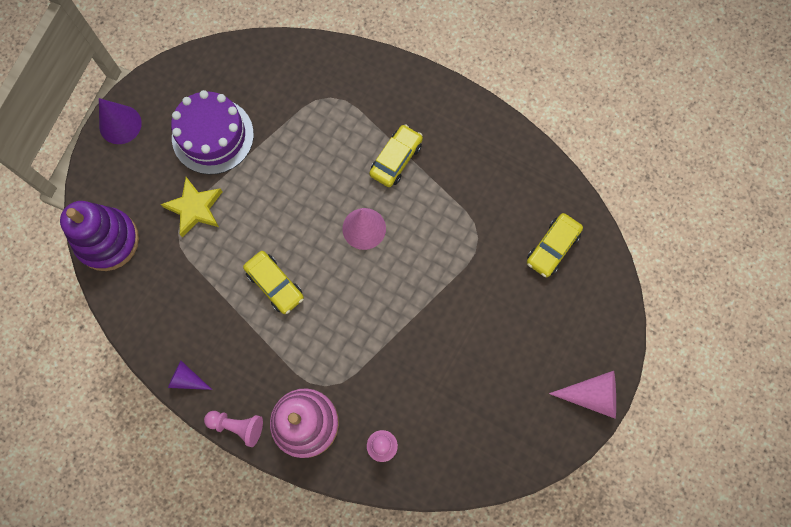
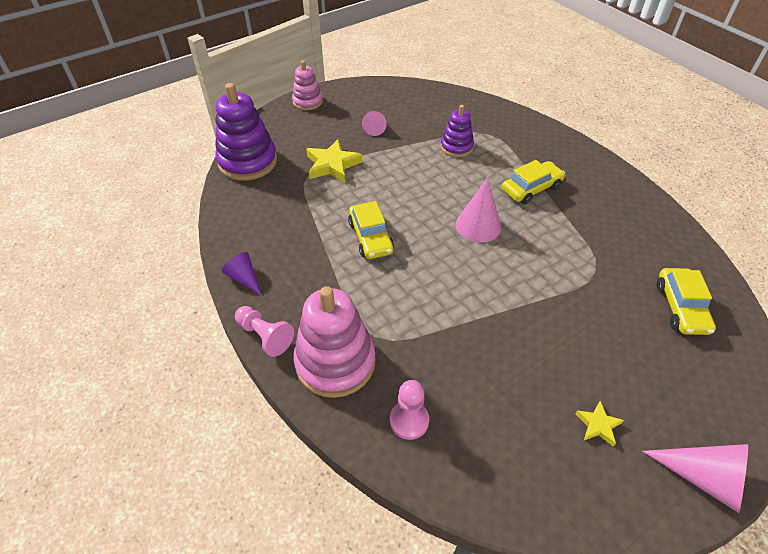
camera: 25 degrees right, 25 degrees down
purple cone [99,98,142,144] -> pink stacking toy [292,60,323,110]
purple cake [171,90,254,175] -> pink cone [362,111,387,136]
yellow car [527,213,583,277] -> yellow car turned 60 degrees counterclockwise [657,268,716,335]
none -> purple stacking toy [440,105,474,157]
none -> yellow star [575,401,624,447]

